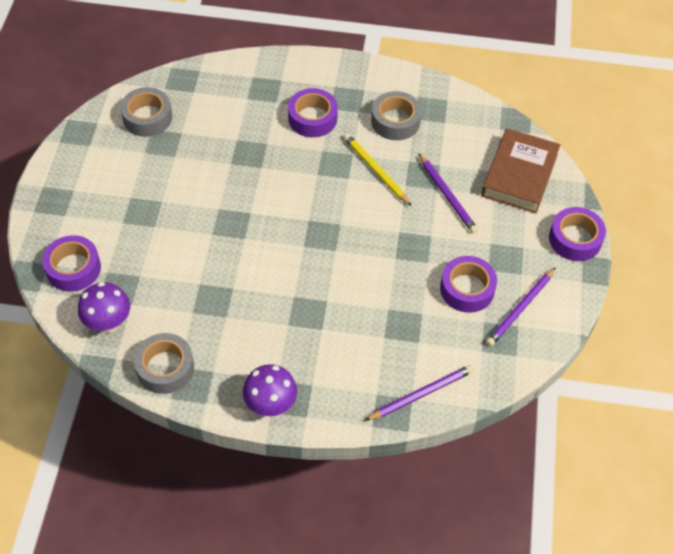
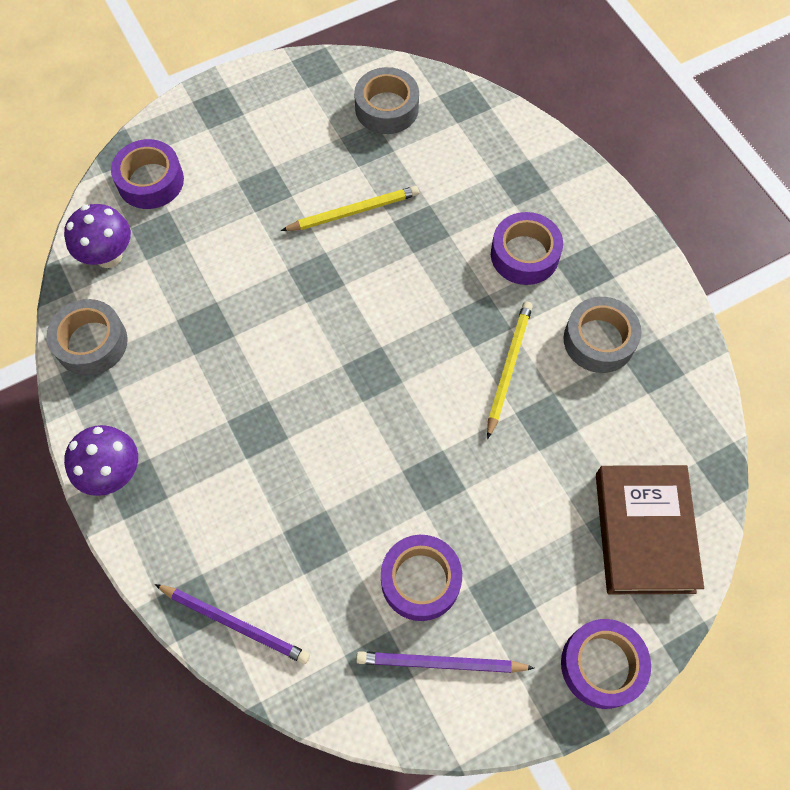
camera: 55 degrees right, 10 degrees up
purple pencil [419,154,478,234] -> none
brown book [481,128,560,213] -> brown book turned 75 degrees counterclockwise [596,465,704,594]
none -> yellow pencil [281,186,419,231]

